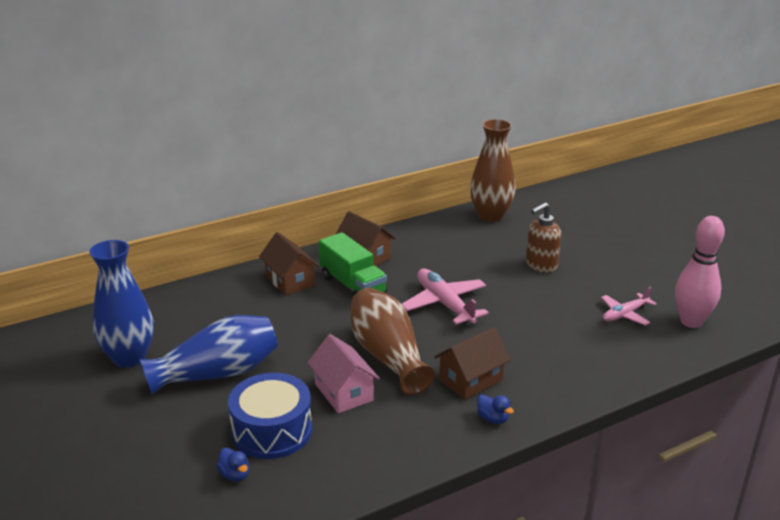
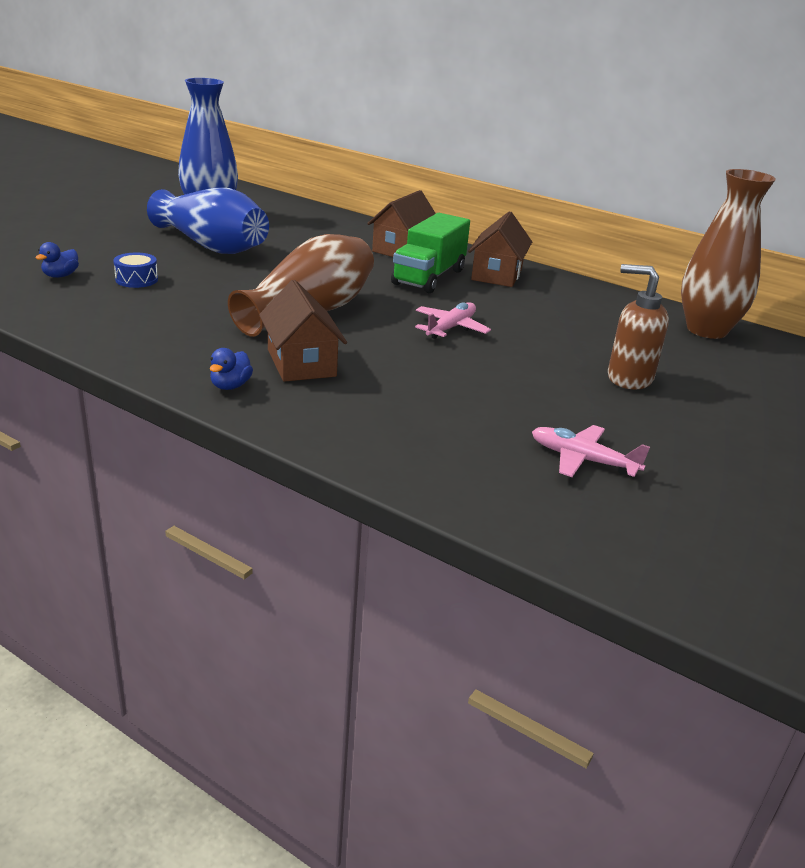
camera: 60 degrees right, 0 degrees up
blue drum [228,373,312,459] -> blue drum [113,252,158,288], size x0.47
pink house [308,334,380,413] -> none
pink plane [402,269,489,324] -> pink plane [415,302,491,339], size x0.62
brown house [434,327,511,400] -> brown house turned 45 degrees clockwise [259,280,347,382]
pink bowling pin [675,216,725,328] -> none

